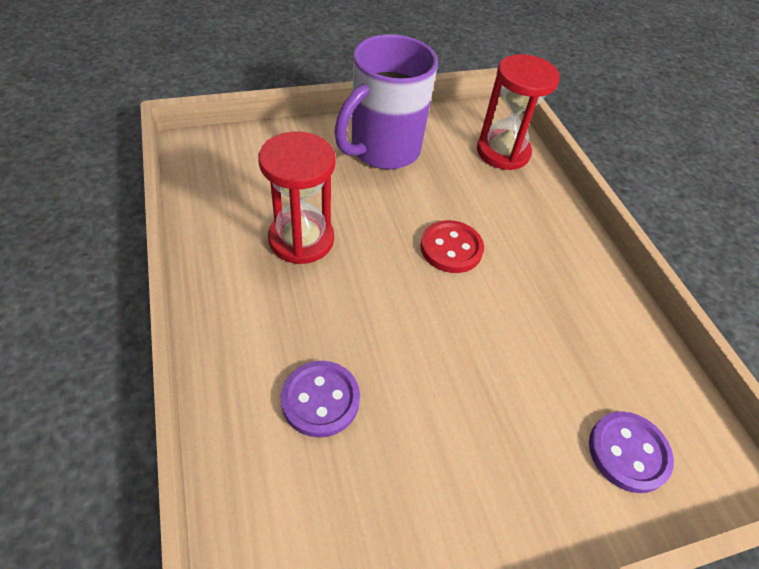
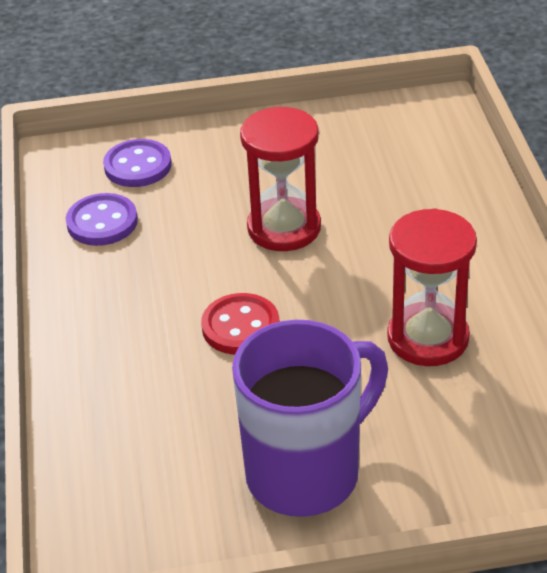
camera: 165 degrees left, 10 degrees down
purple button [281,361,360,438] -> purple button moved to [66,193,138,246]
red hourglass [477,54,560,170] -> red hourglass moved to [240,106,321,251]

